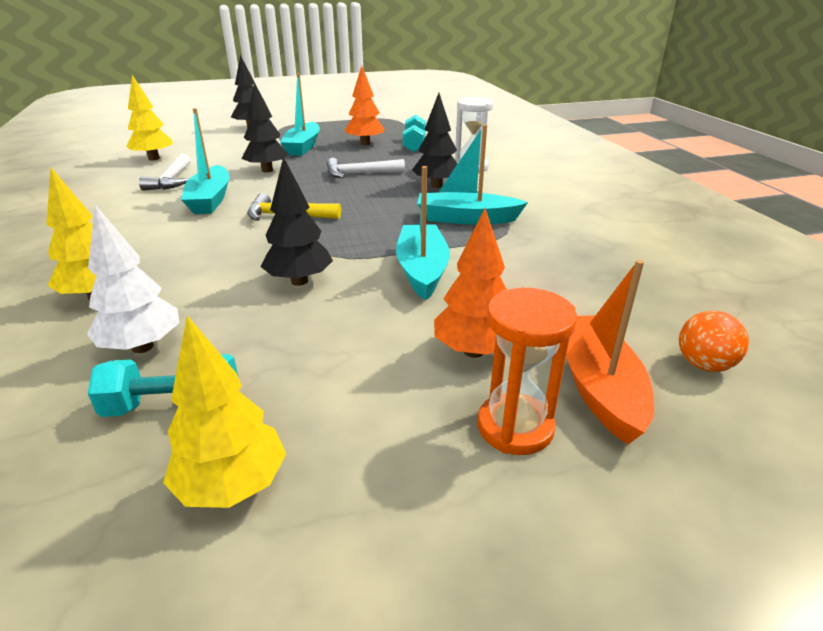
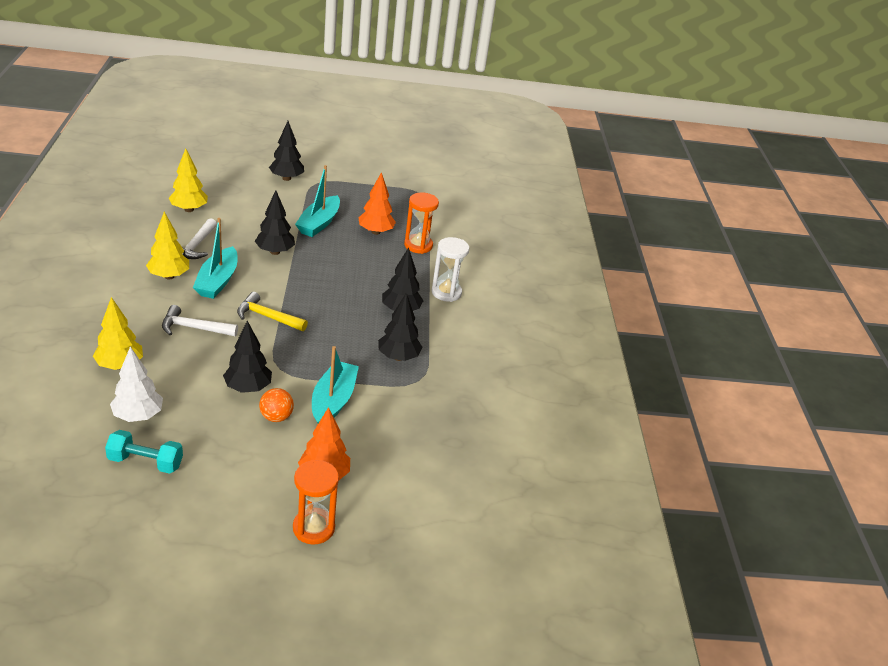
camera: 10 degrees right, 5 degrees up
yellow tree [163,316,286,508] -> yellow tree moved to [146,212,189,279]
white hammer [327,158,405,178] -> white hammer moved to [162,305,238,336]
turquoise dumbbell [403,115,426,152] -> orange hourglass [404,193,439,254]
turquoise boat [417,124,528,225] -> black tree [378,293,422,361]
orange boat [566,260,654,444] -> none
orange ball [679,311,749,372] -> orange ball moved to [259,388,294,422]

